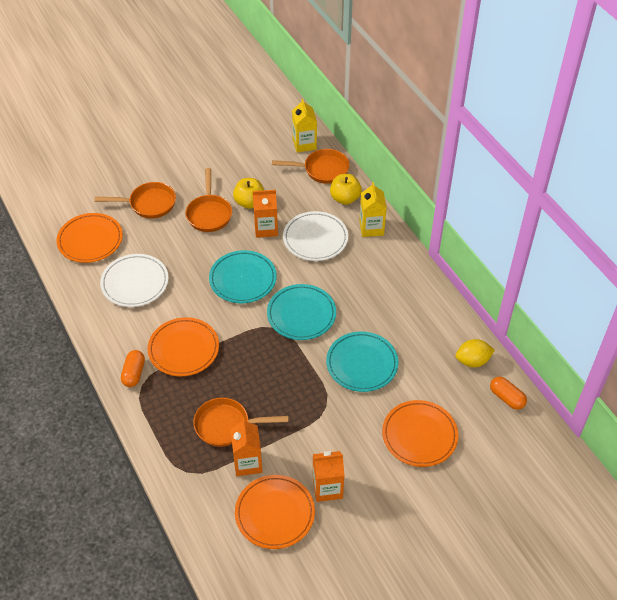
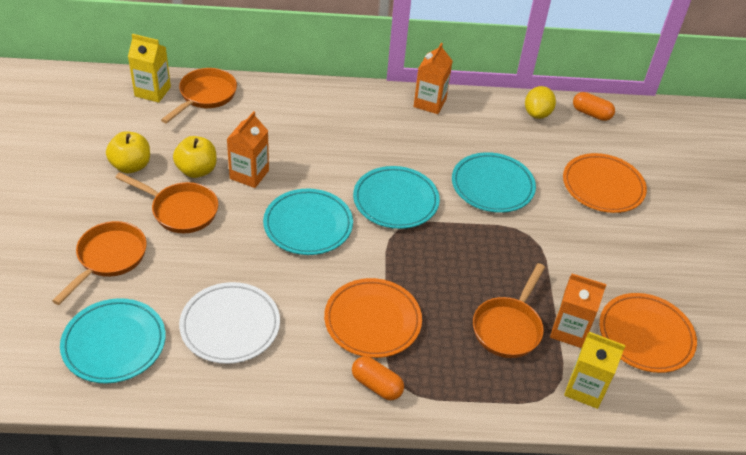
camera: 65 degrees left, 5 degrees down
orange plate [56,213,123,263] -> turquoise plate [60,298,166,384]
white plate [283,211,348,261] -> none
orange carton [313,451,345,502] -> orange carton moved to [413,43,453,114]
yellow apple [330,174,362,205] -> yellow apple moved to [106,131,150,173]
yellow carton [359,182,387,237] -> yellow carton moved to [564,332,626,409]
orange capsule [490,377,527,410] -> orange capsule turned 45 degrees clockwise [573,92,615,121]

